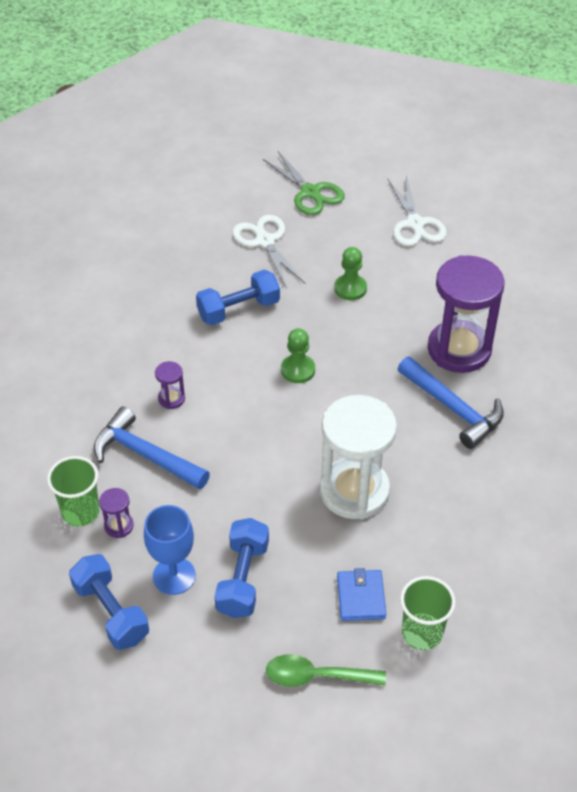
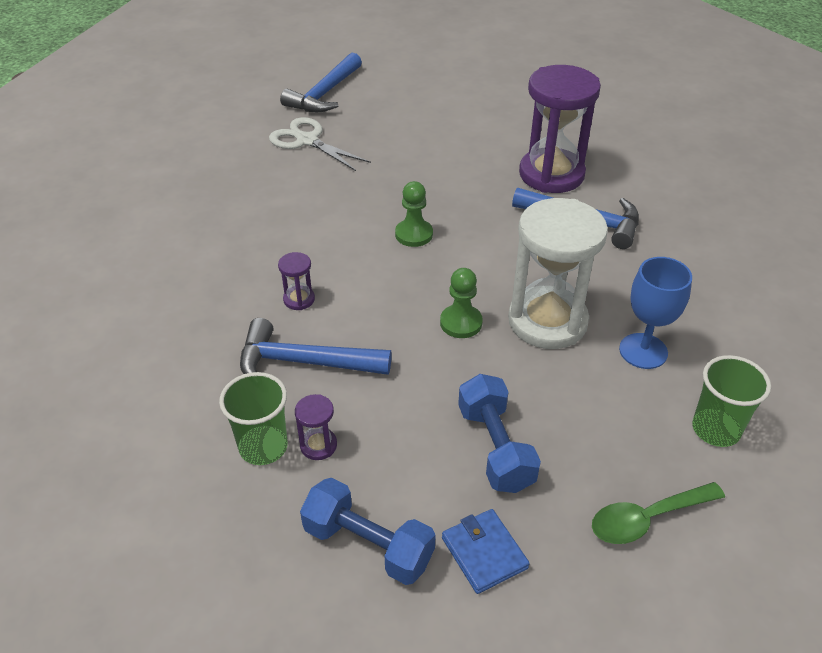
camera: 25 degrees left, 5 degrees down
blue goblet [144,505,196,595] -> blue goblet moved to [619,257,692,369]
blue dumbbell [196,270,280,325] -> none
green scissors [263,151,345,215] -> blue hammer [280,53,362,112]
green pawn [334,247,367,300] -> green pawn moved to [440,268,483,338]
blue wallet [337,568,386,621] -> blue wallet moved to [442,509,530,594]
white scissors [388,176,447,247] -> none

